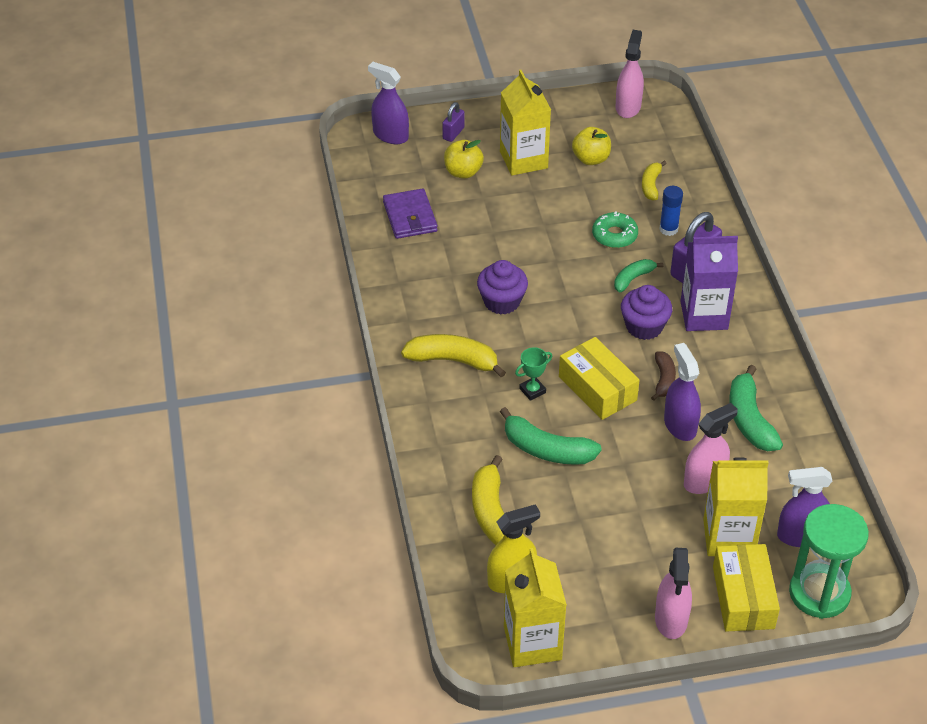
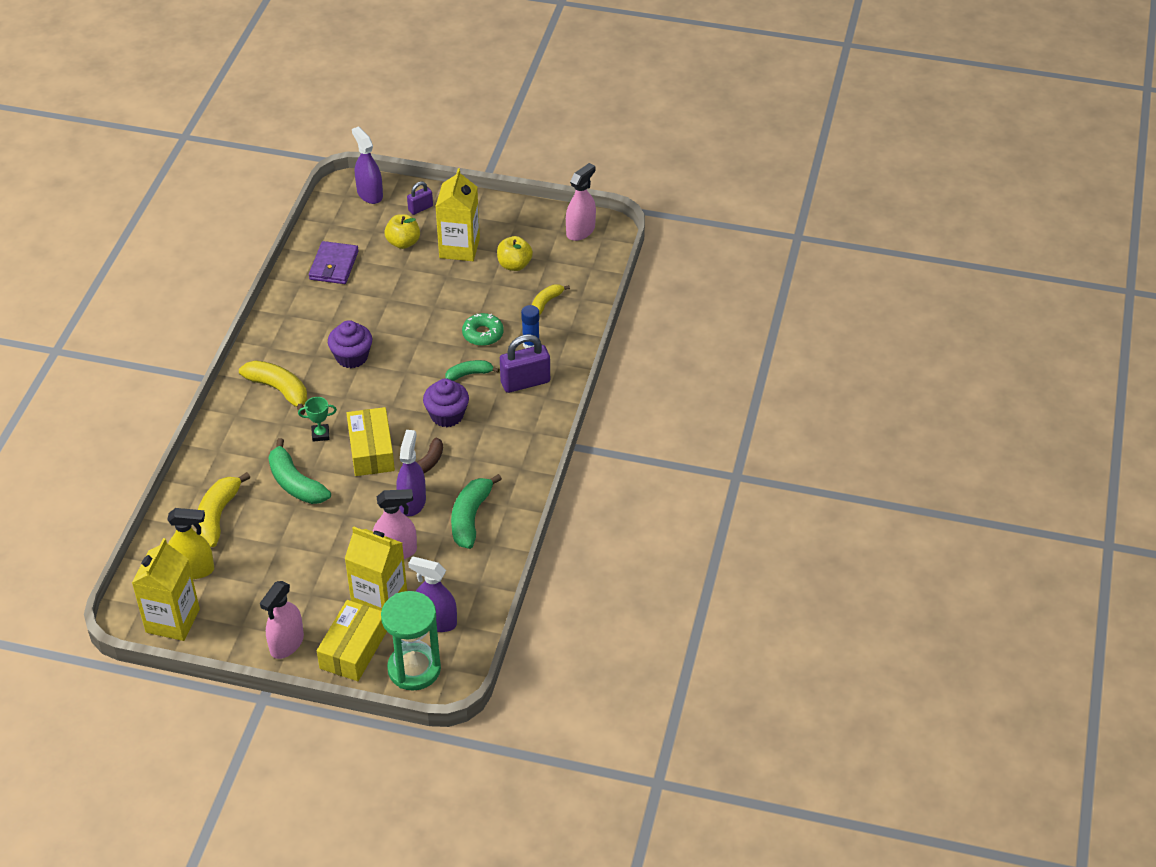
camera: 25 degrees right, 0 degrees up
purple carton [680,236,738,331] -> none

